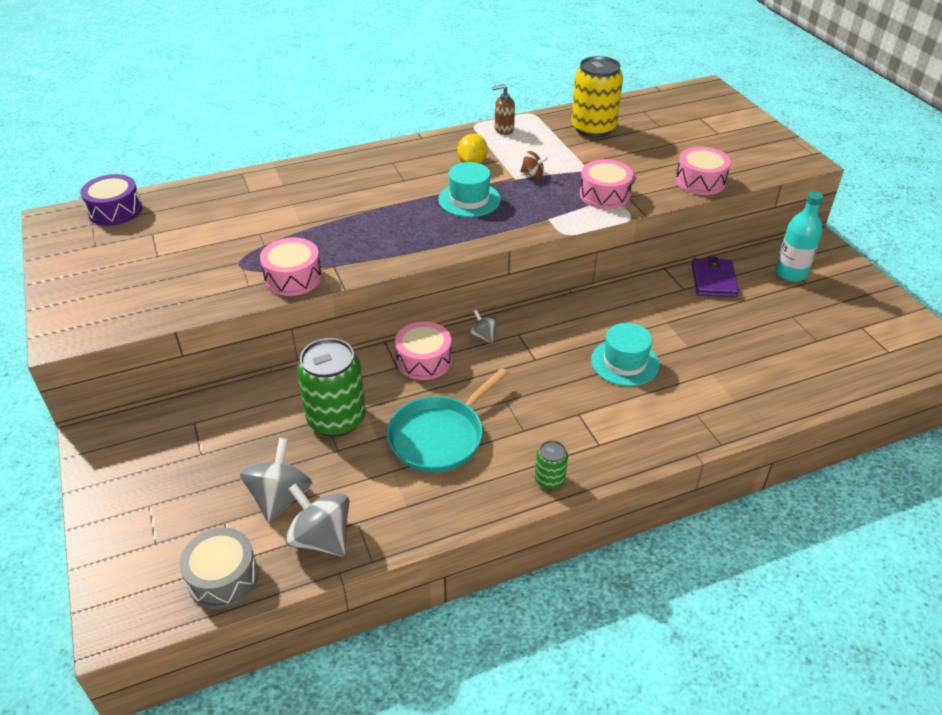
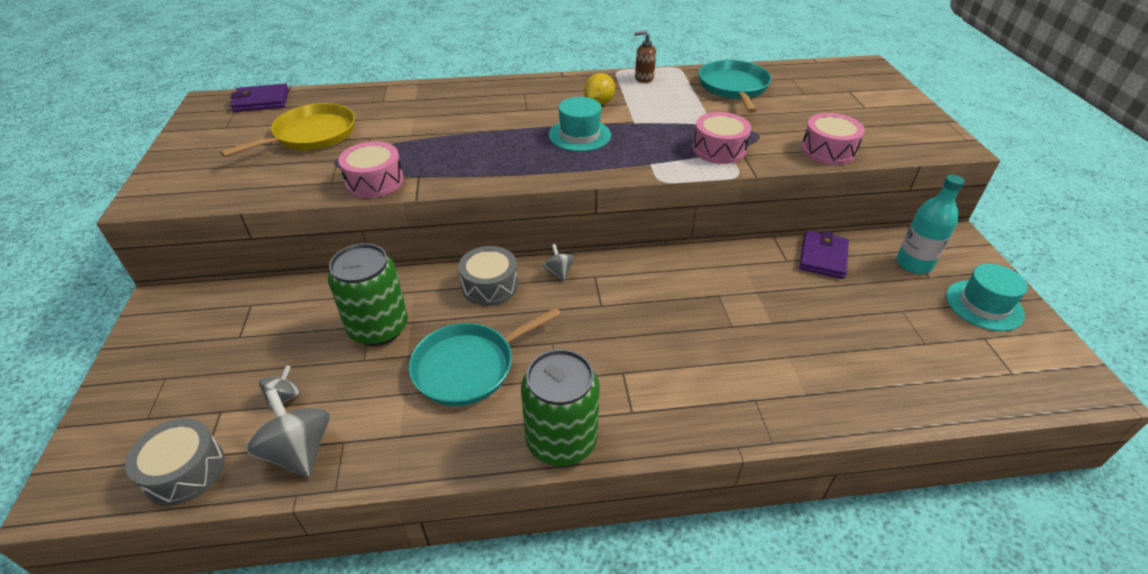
camera: 15 degrees right, 0 degrees up
purple drum [80,174,142,226] -> purple wallet [230,84,289,112]
grey spinning top [240,438,313,523] -> grey spinning top [259,365,300,411], size x0.54
pink drum [395,321,452,380] -> grey drum [458,246,518,306]
brown spinning top [520,151,548,179] -> none
green can [535,440,568,489] -> green can [521,349,600,466], size x2.07
yellow can [571,56,623,138] -> turquoise pan [698,60,771,113]
turquoise hat [591,323,659,386] -> turquoise hat moved to [946,264,1028,331]
none -> yellow pan [220,103,355,157]

